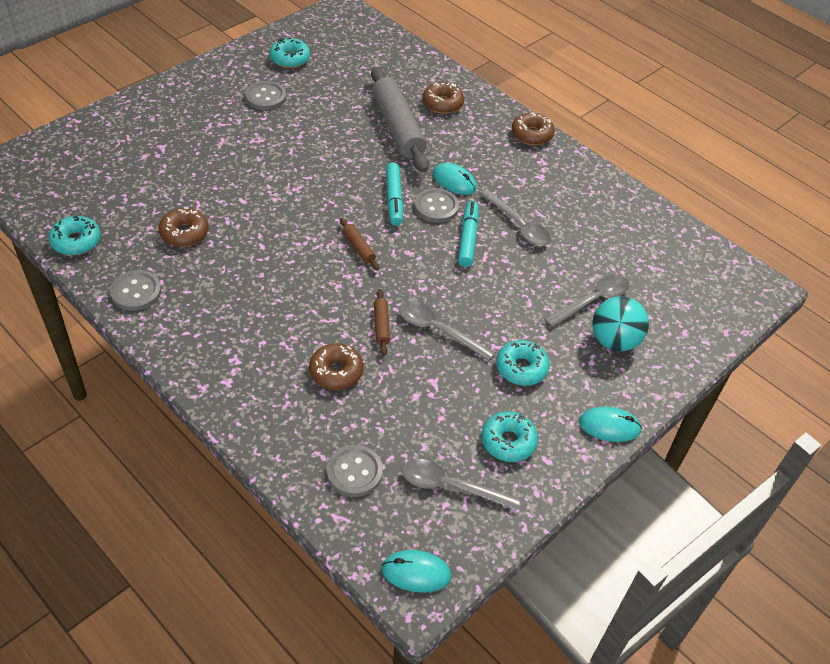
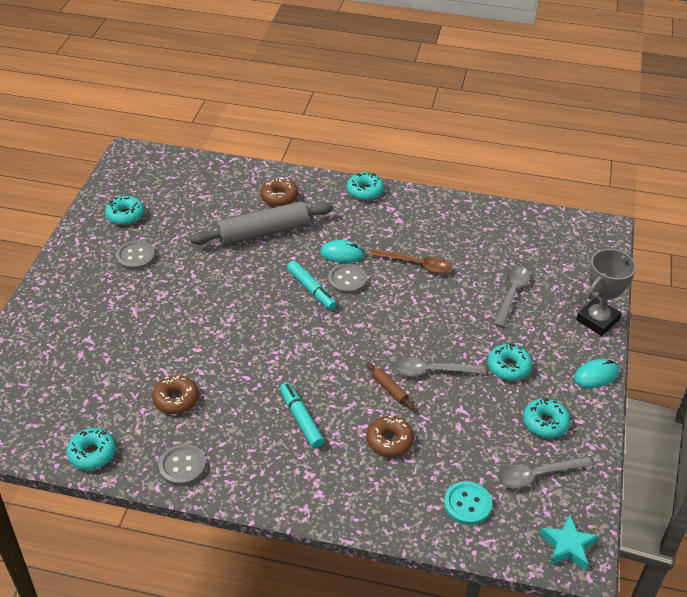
camera: 30 degrees left, 5 degrees down
grey button [327,445,383,497] -> turquoise button [444,481,492,525]
brown rolling pin [340,218,379,270] -> none
grey rolling pin [371,67,429,173] -> grey rolling pin turned 60 degrees counterclockwise [190,201,333,245]
turquoise mouse [381,550,451,593] -> turquoise star [539,515,598,570]
turquoise marker [458,201,478,267] -> turquoise marker moved to [280,382,324,448]
grey spoon [480,189,551,246] -> brown spoon [370,248,451,274]
brown donut [512,112,555,145] -> turquoise donut [347,172,384,200]
turquoise ball [592,296,649,351] -> none
none -> grey trophy [576,249,636,336]

